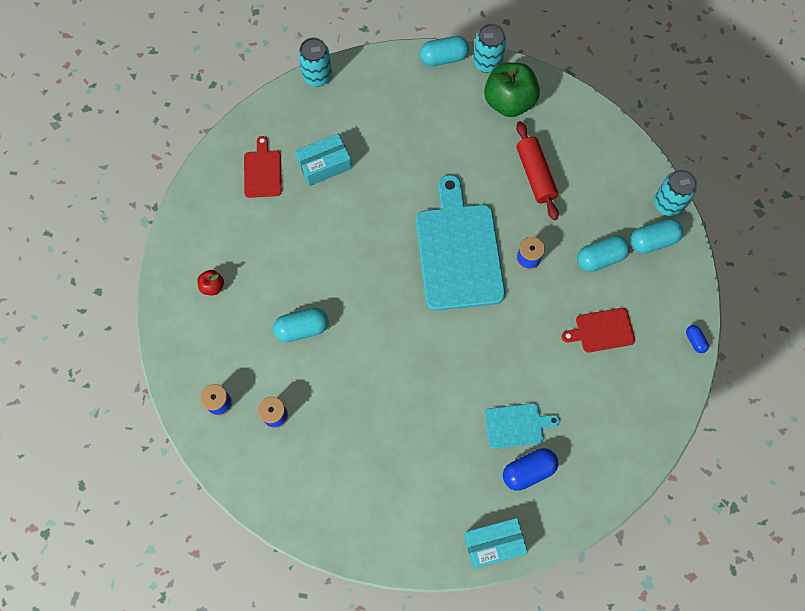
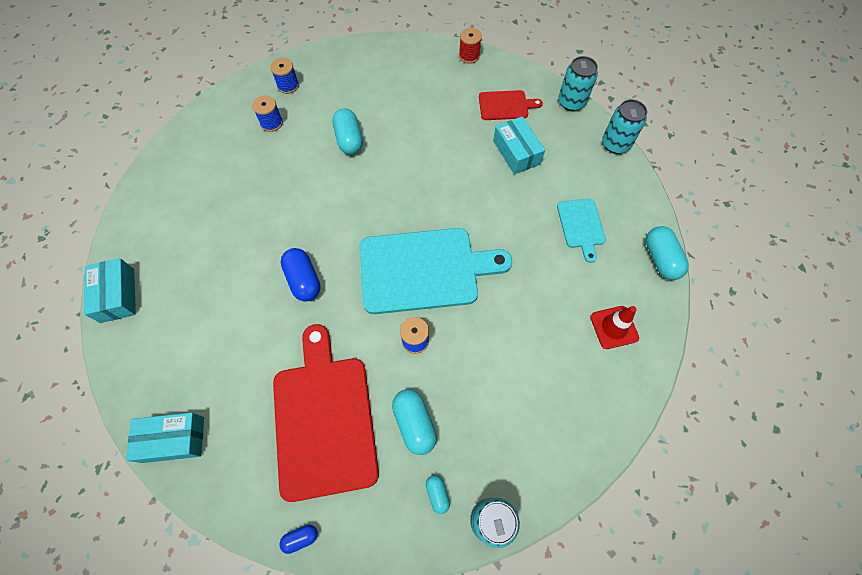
camera: 90 degrees right, 5 degrees down
red apple [197,270,224,295] -> none
turquoise can [473,23,506,73] -> turquoise can moved to [558,56,598,111]
green apple [484,62,540,117] -> red traffic cone [590,306,639,349]
turquoise cutting board [485,403,560,449] -> turquoise cutting board moved to [557,199,606,263]
blue capsule [503,448,558,491] -> blue capsule moved to [281,248,321,302]
red rolling pin [516,121,559,220] -> none
red cutting board [562,308,635,353] -> red cutting board [273,324,379,502], size x2.06
turquoise capsule [631,219,683,253] -> turquoise capsule [426,475,450,514], size x0.54
none -> turquoise box [126,413,204,463]
none -> red spool [459,28,482,64]

